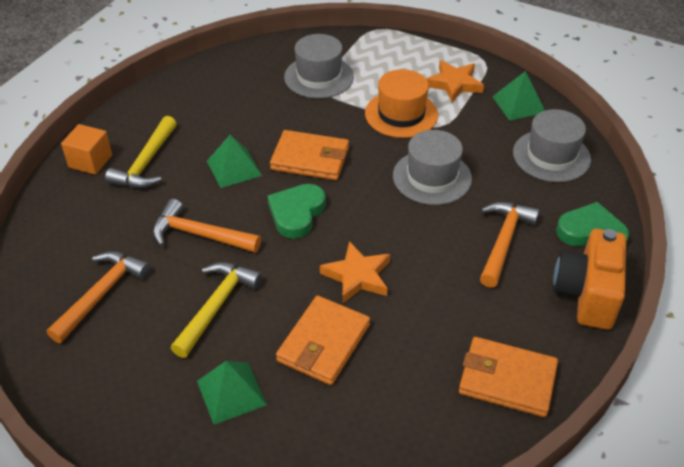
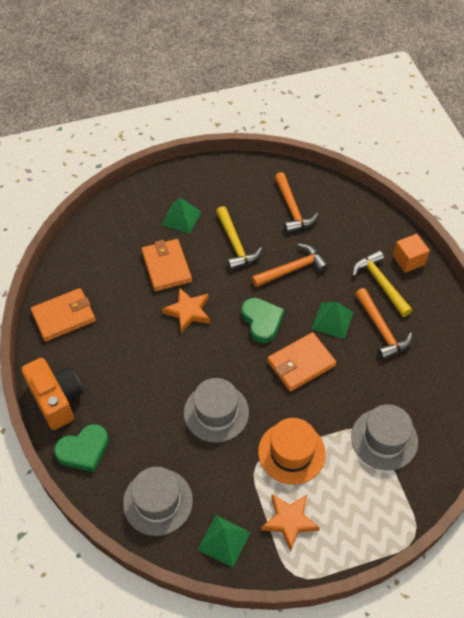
camera: 135 degrees right, 10 degrees up
orange hammer [480,202,540,288] -> orange hammer moved to [355,288,413,360]

